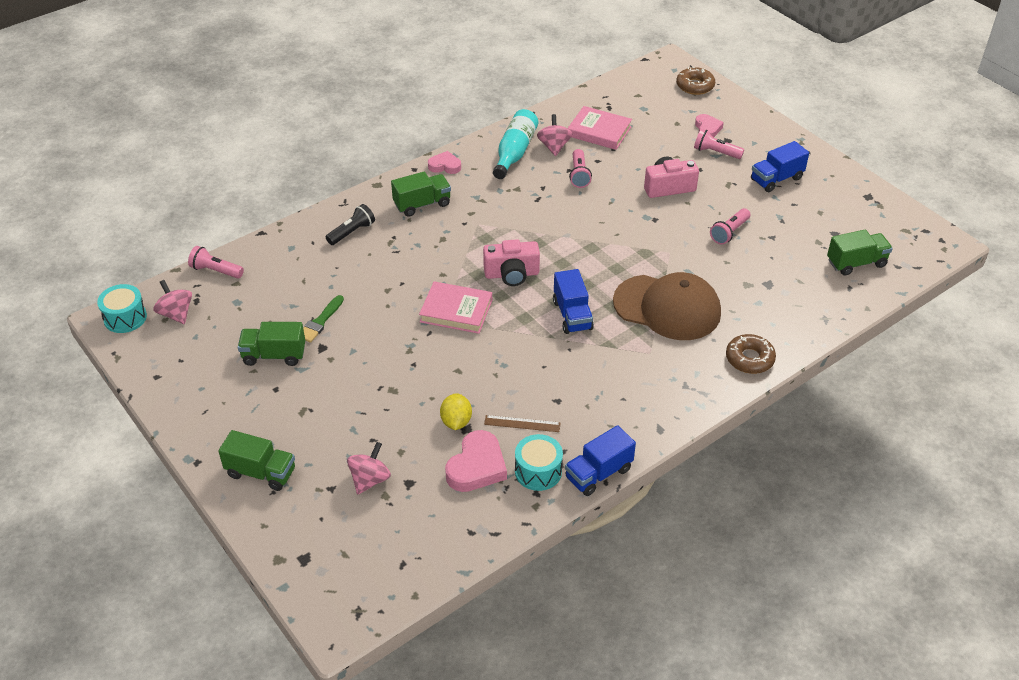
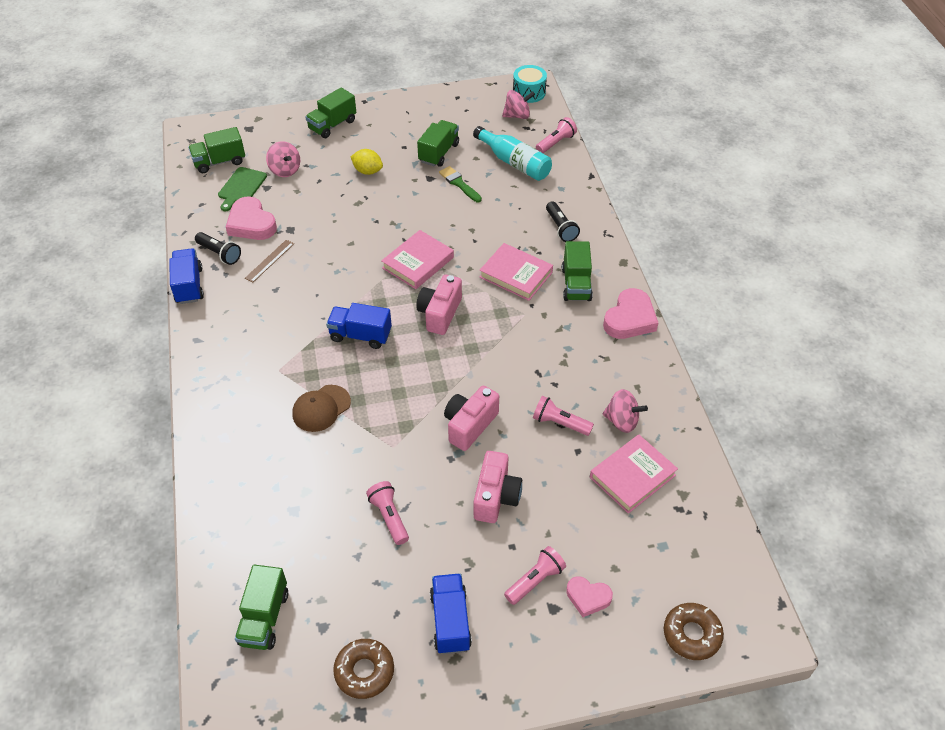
camera: 115 degrees right, 5 degrees up
pink heart [428,151,461,174] -> pink heart [603,288,658,339], size x1.64
yellow lemon [440,393,472,430] -> yellow lemon moved to [351,149,383,175]
turquoise bottle [493,109,538,179] -> turquoise bottle moved to [473,126,552,181]
turquoise drum [515,434,563,491] -> black flashlight [195,232,241,265]
brown cap [613,272,721,340] -> brown cap [292,385,351,432], size x0.54
brown donut [726,334,776,374] -> brown donut moved to [333,639,394,699]
none -> green truck [188,127,245,173]
none -> green cutting board [218,167,267,211]
none -> pink camera [444,385,499,451]
none -> pink book [479,243,553,301]

